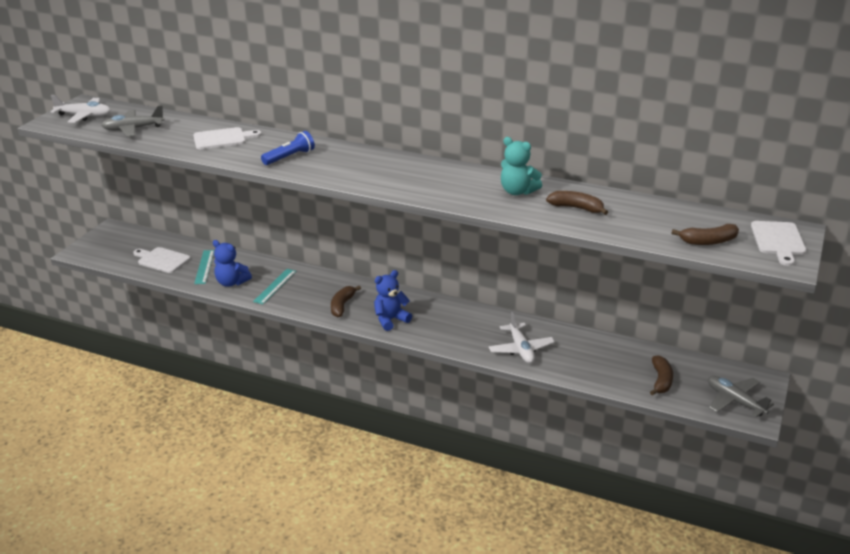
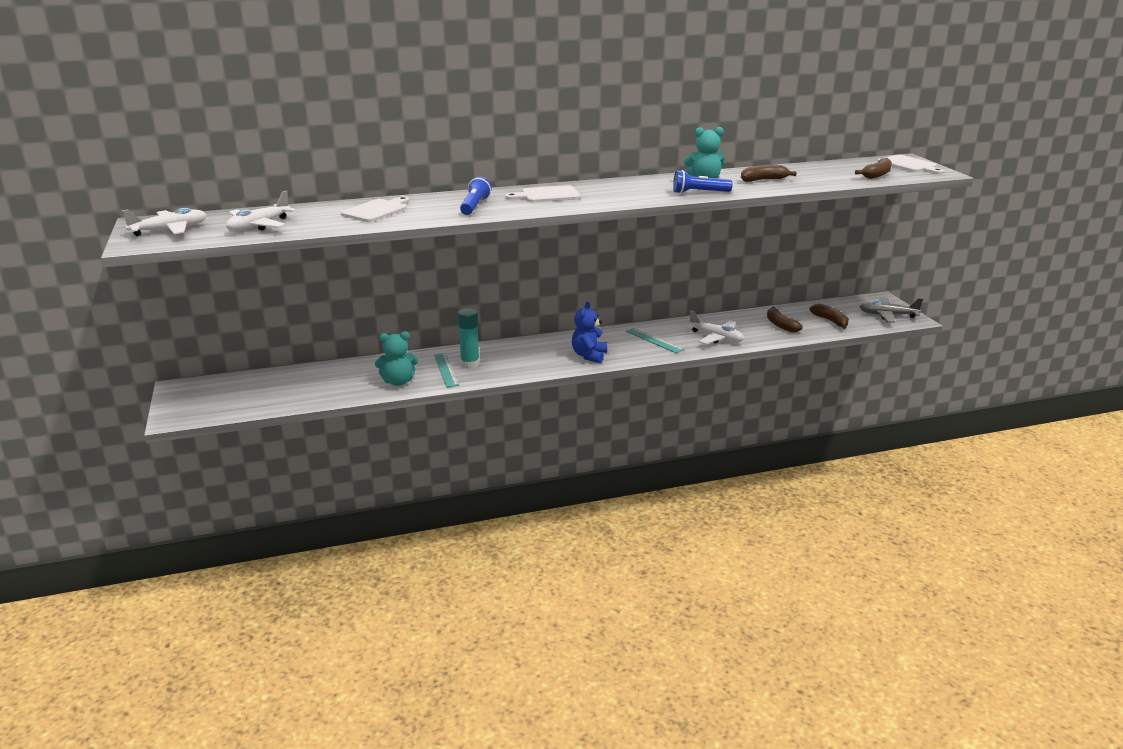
camera: 40 degrees left, 5 degrees down
grey plane [101,106,165,137] -> white plane [226,191,296,231]
white cutting board [133,247,191,273] -> white cutting board moved to [505,185,580,202]
turquoise ruler [194,250,214,284] -> turquoise ruler moved to [626,328,685,354]
blue teddy bear [213,240,252,287] -> turquoise teddy bear [375,331,418,386]
brown banana [331,285,361,317] -> brown banana moved to [767,307,803,332]
none -> turquoise glue stick [458,308,480,369]
none -> blue flashlight [673,170,733,194]

